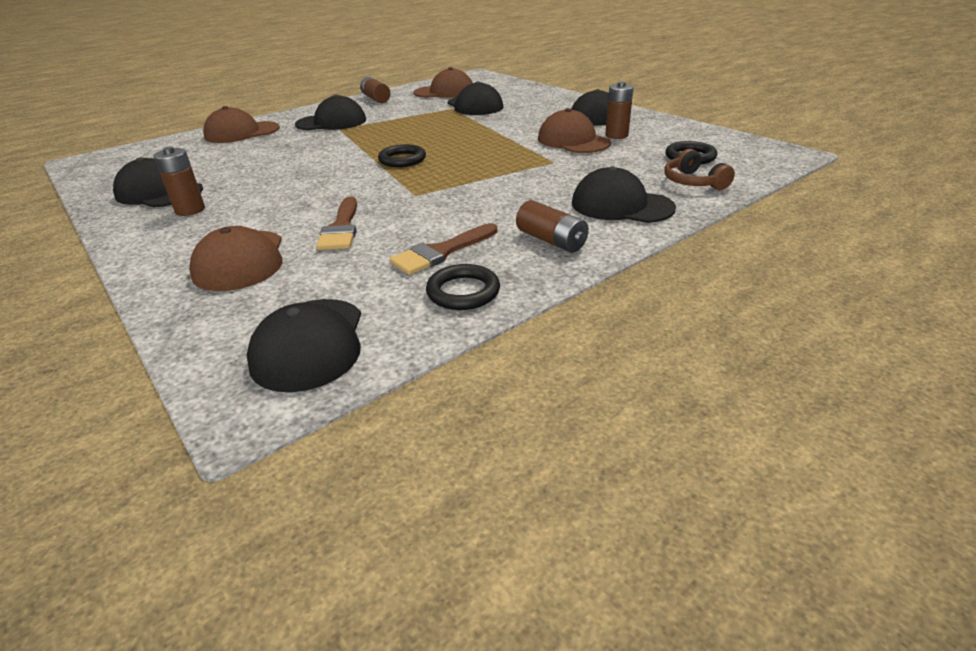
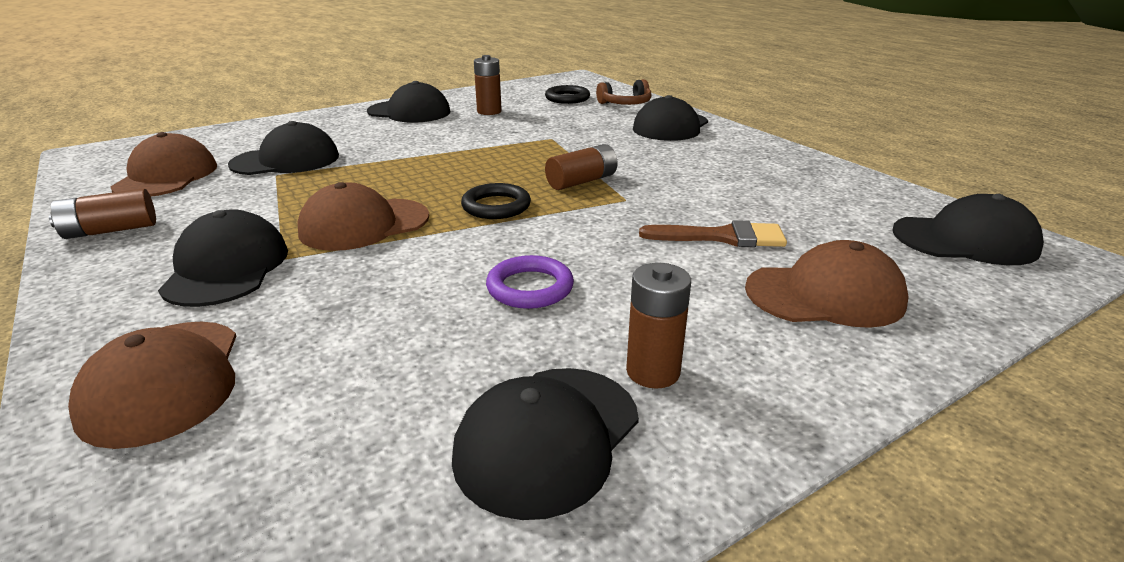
camera: 85 degrees left, 5 degrees down
brown brush [389,223,497,275] -> none
black ring [426,264,500,310] -> none
brown battery [516,200,589,253] -> brown battery moved to [545,144,618,190]
brown cap [538,108,611,153] -> brown cap moved to [297,182,429,251]
none -> purple ring [486,255,574,309]

